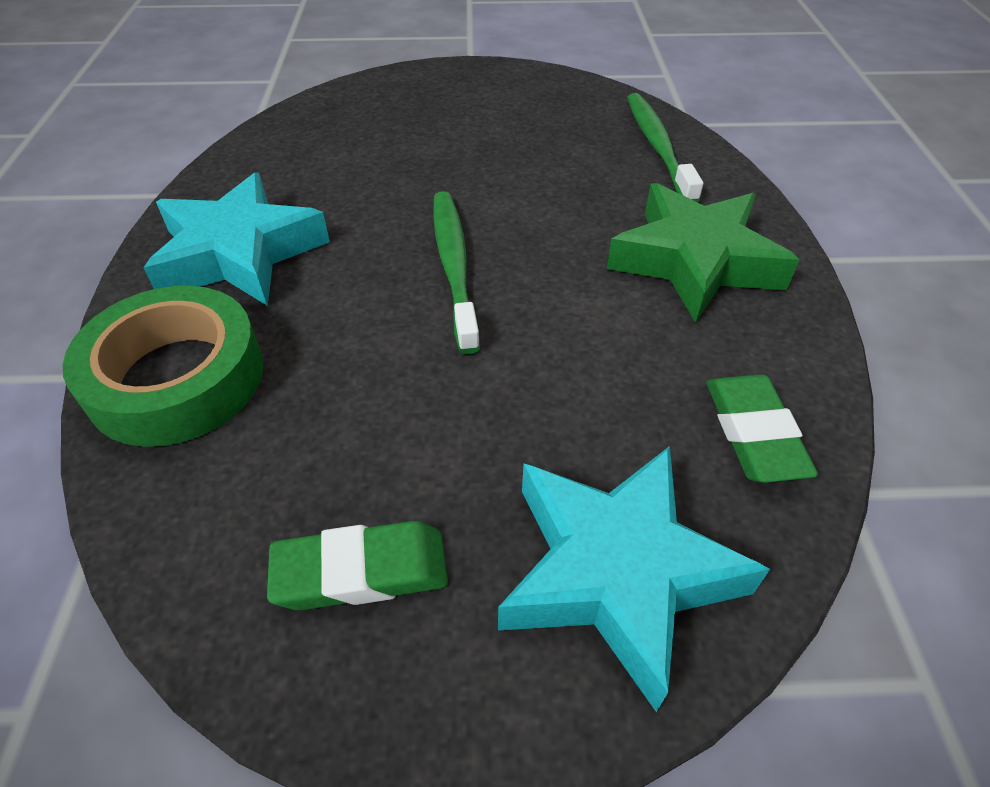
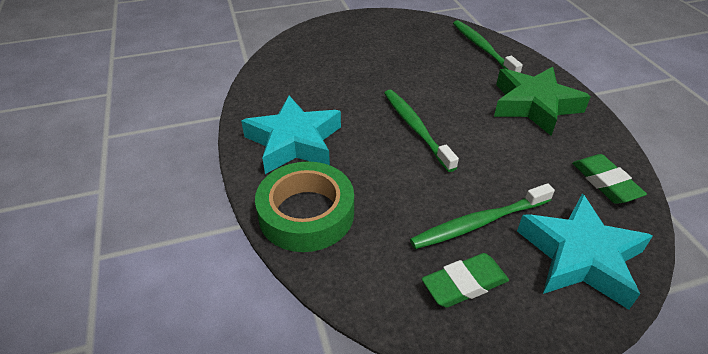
camera: 15 degrees left, 5 degrees down
none -> green toothbrush [410,183,555,249]

